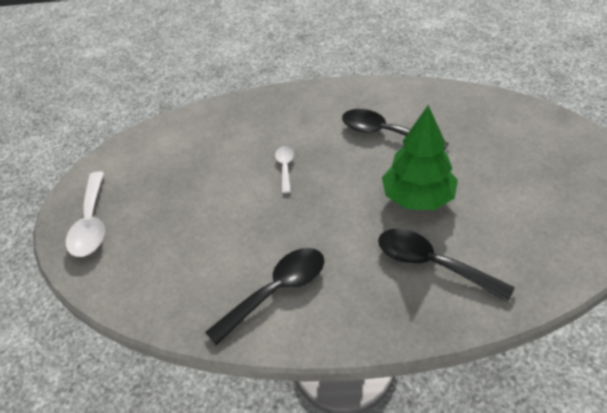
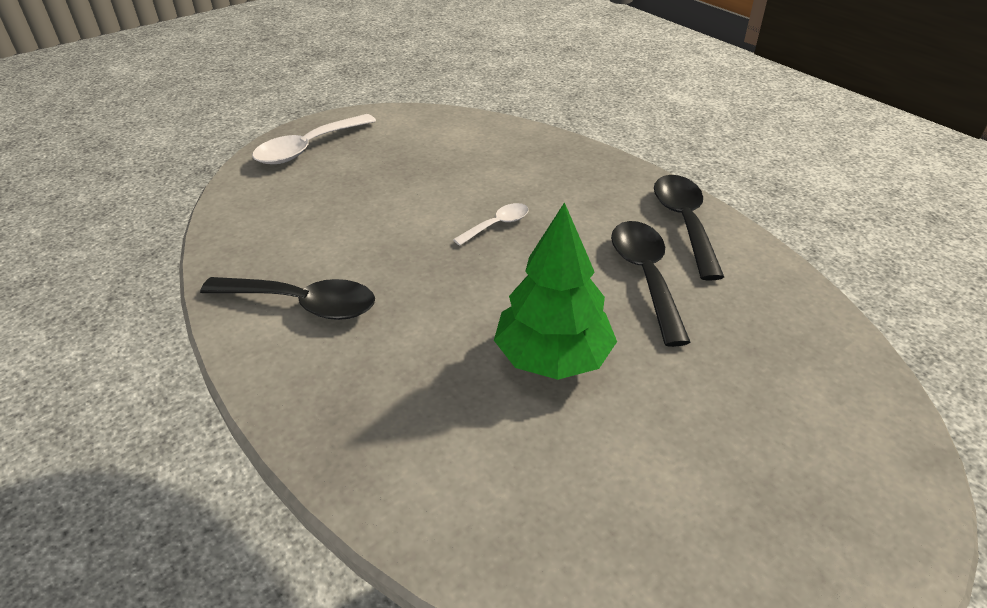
camera: 50 degrees right, 5 degrees down
black spoon [378,228,515,302] -> black spoon moved to [654,175,724,281]

